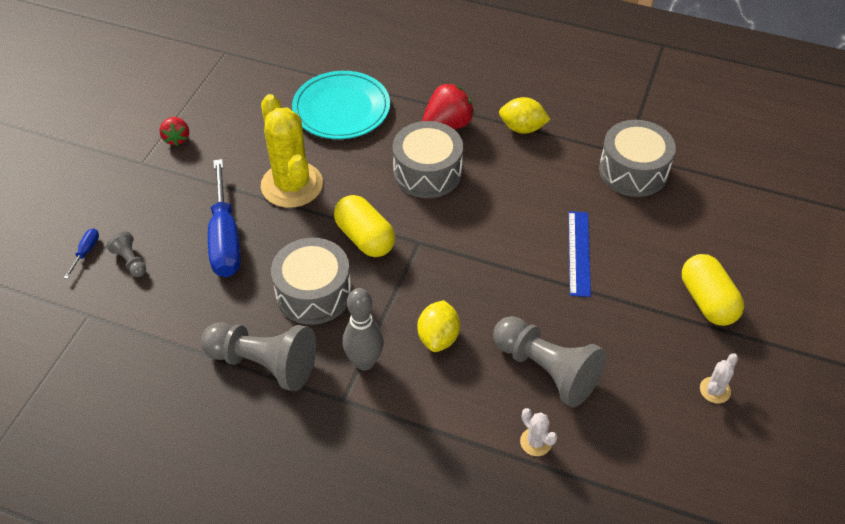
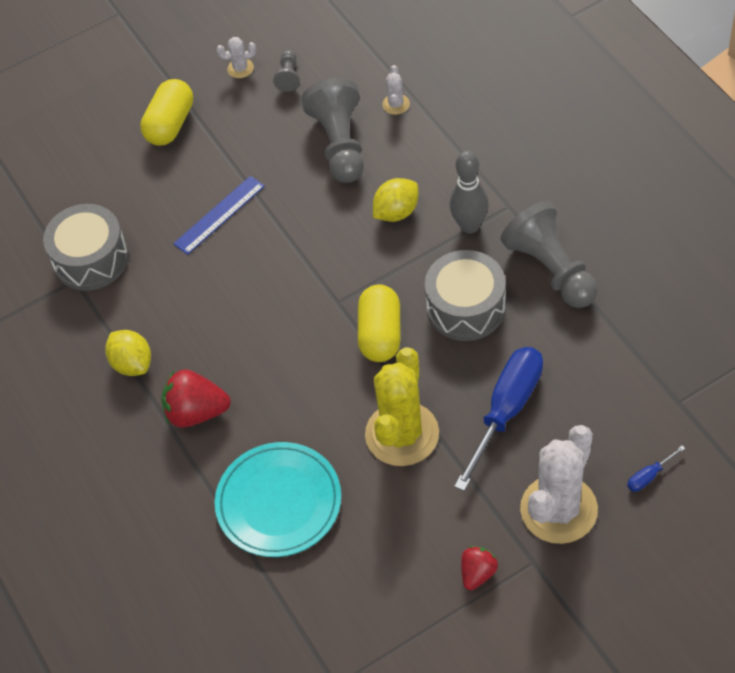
camera: 135 degrees left, 5 degrees up
grey pawn [106,231,146,277] -> grey pawn moved to [273,50,300,92]
grey drum [393,121,463,198] -> none
none -> white cactus [520,425,598,544]

